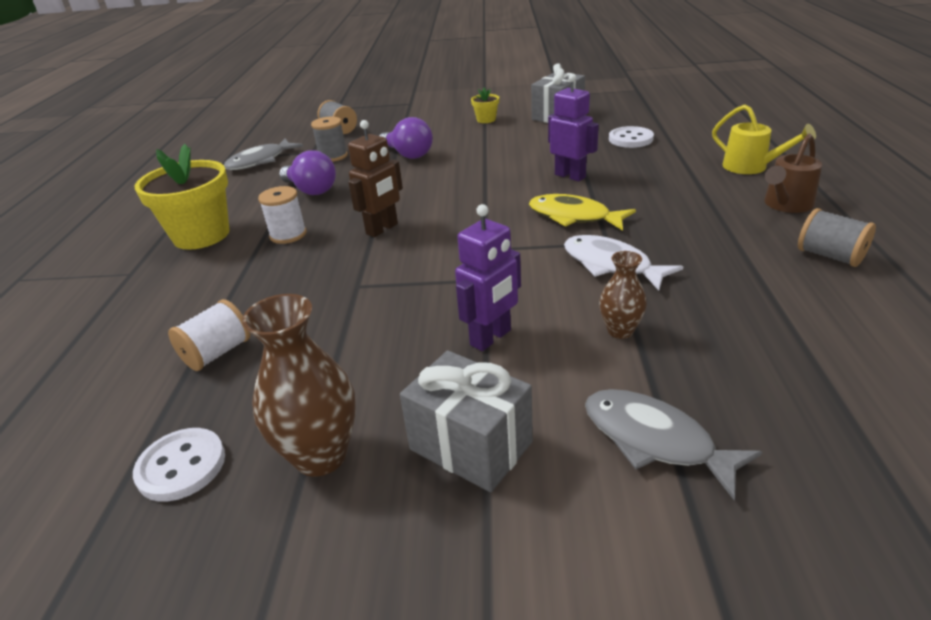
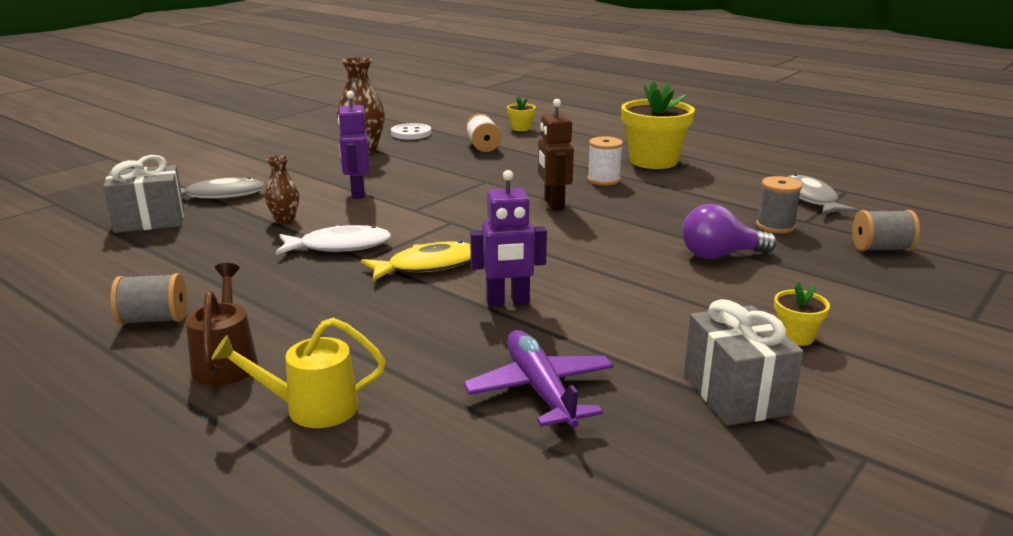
camera: 125 degrees right, 10 degrees down
purple light bulb [279,150,336,195] -> none
grey gift [400,350,533,492] -> grey gift moved to [103,155,184,233]
white button [609,126,654,148] -> purple plane [463,330,614,428]
none -> yellow flower pot [507,97,536,131]

